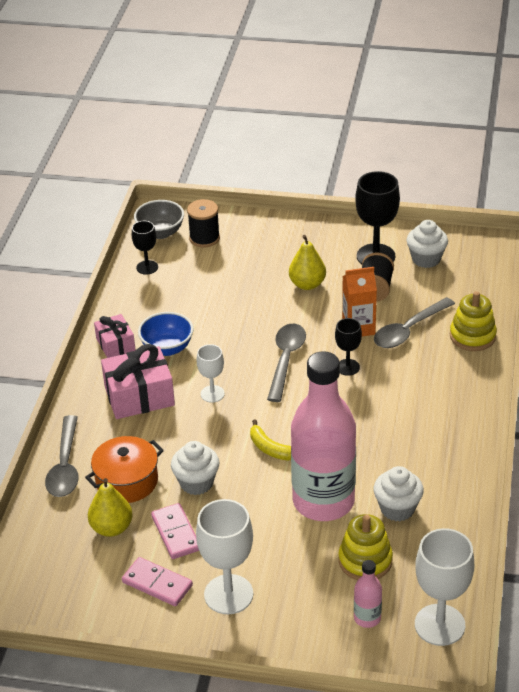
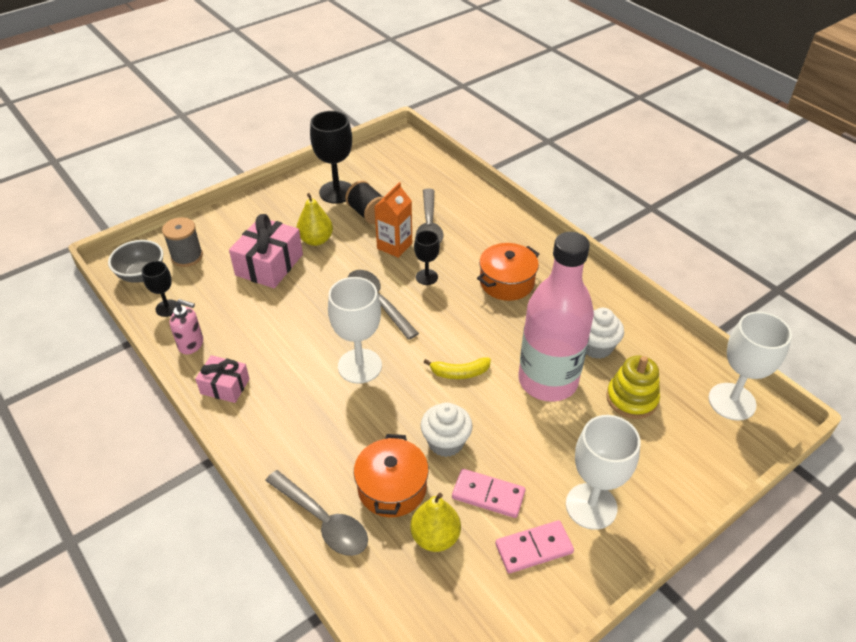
camera: 50 degrees left, 5 degrees up
pink gift [101,344,175,419] -> pink gift moved to [229,214,303,288]
blue bowl [138,312,194,356] -> none
black spool [187,199,220,247] -> grey spool [162,217,203,267]
white goblet [197,344,225,403] -> white goblet [328,277,382,384], size x1.78
pink bottle [354,560,382,628] -> none
white cupcake [407,220,448,268] -> none
yellow stacking toy [450,291,497,351] -> none
none -> pink soap dispenser [170,299,203,354]
none -> orange pot [477,243,539,301]

